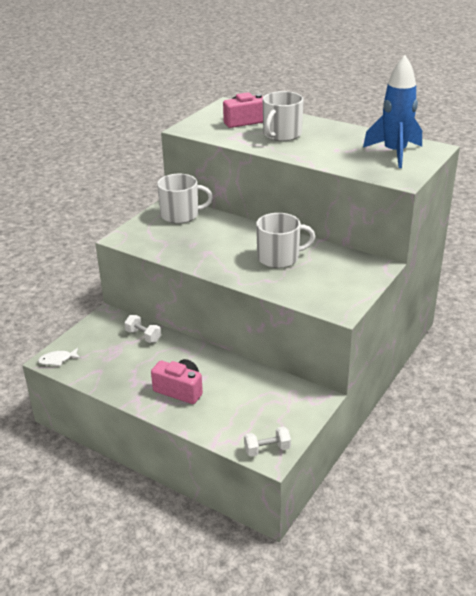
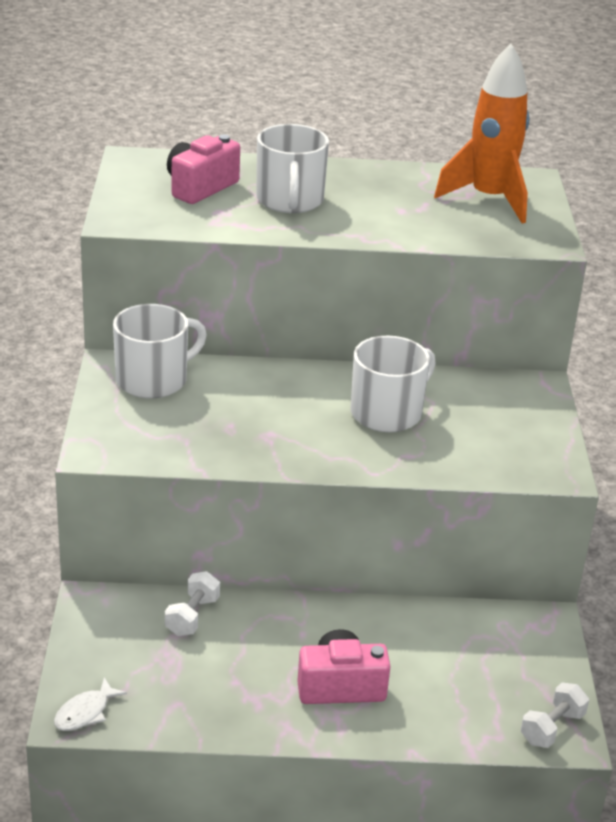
camera: 35 degrees left, 0 degrees up
white dumbbell [124,315,161,343] -> white dumbbell turned 75 degrees counterclockwise [165,571,220,636]
blue rocket [363,55,422,168] -> orange rocket [434,44,530,224]

